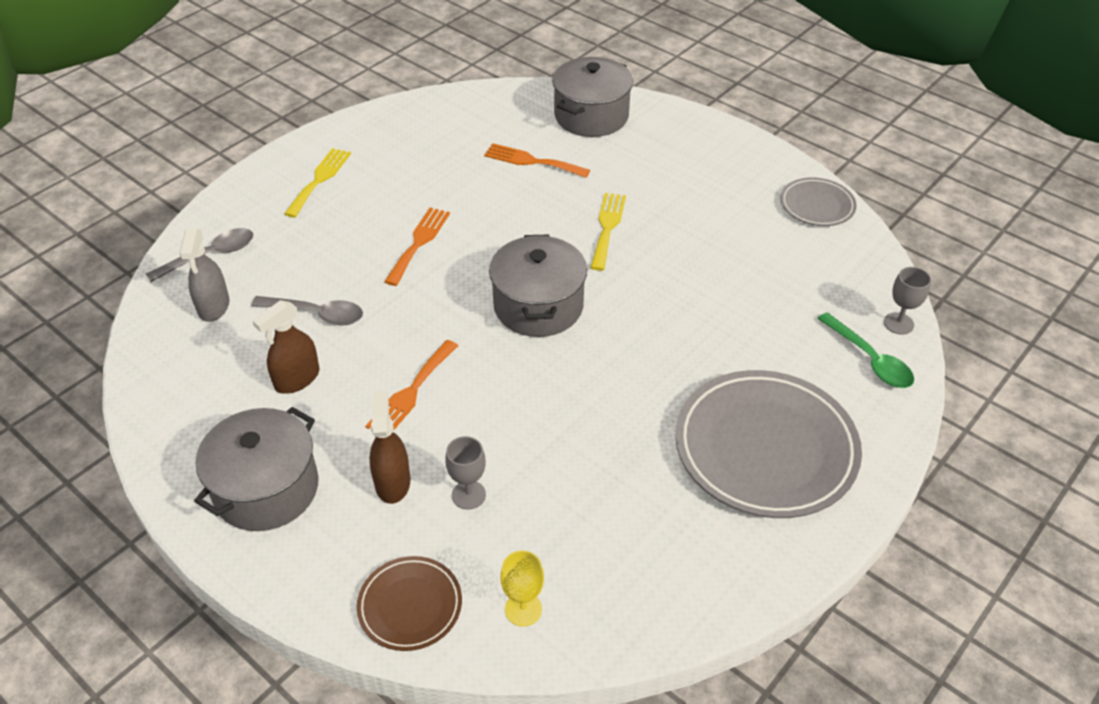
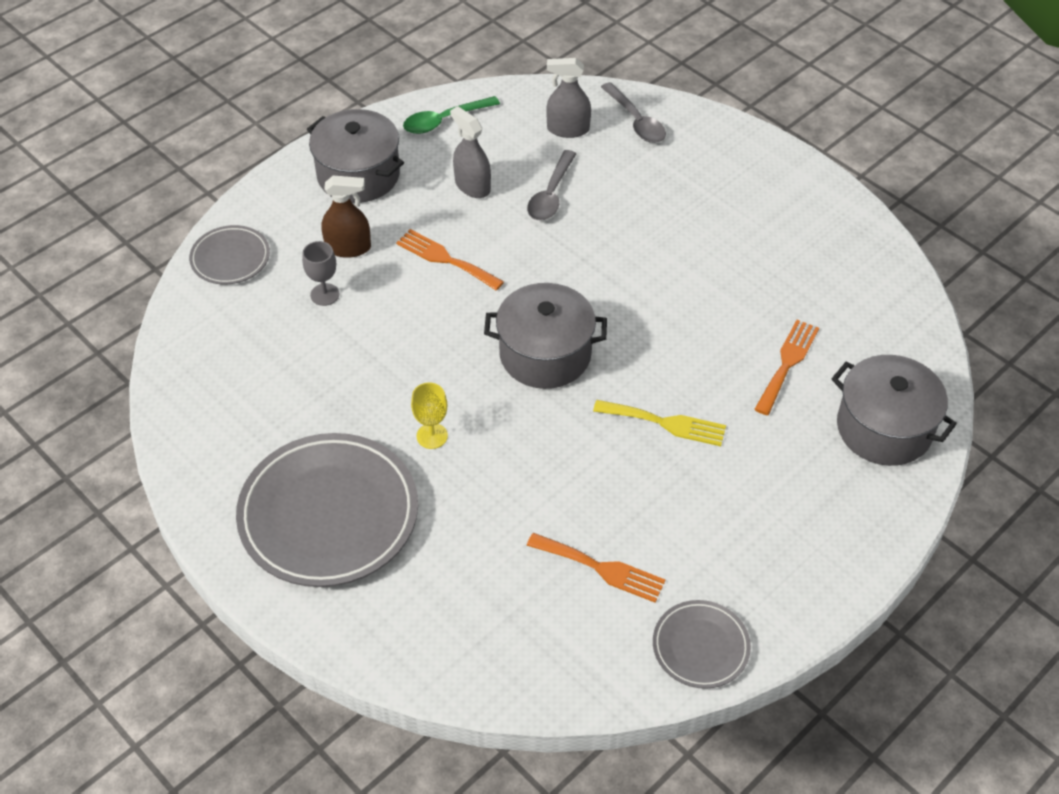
camera: 95 degrees right, 5 degrees up
brown spray bottle [253,300,320,394] -> grey spray bottle [450,106,491,198]
yellow fork [284,148,351,218] -> none
brown plate [357,556,462,651] -> grey plate [189,225,270,285]
orange fork [385,208,450,286] -> orange fork moved to [527,533,665,603]
yellow goblet [500,550,544,627] -> yellow goblet moved to [411,383,448,449]
green spoon [817,312,914,388] -> green spoon moved to [403,96,500,134]
grey goblet [884,267,931,335] -> none

